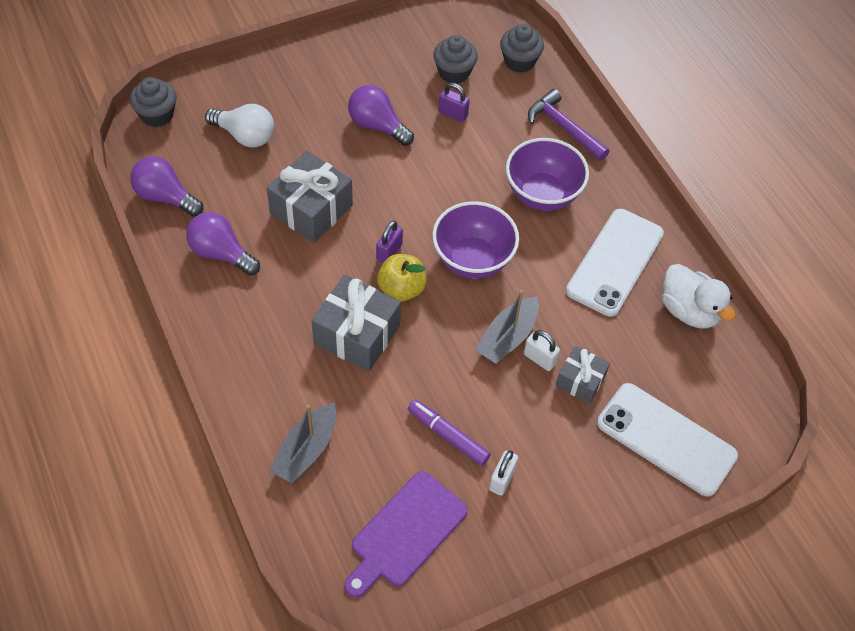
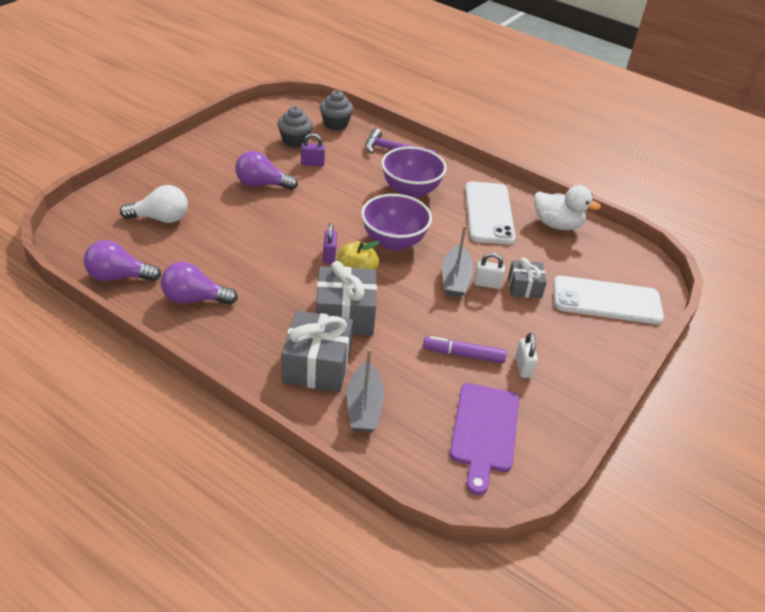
camera: 30 degrees left, 15 degrees down
grey cupcake [130,77,177,127] -> none
grey gift [267,151,353,243] -> grey gift moved to [282,310,353,392]

